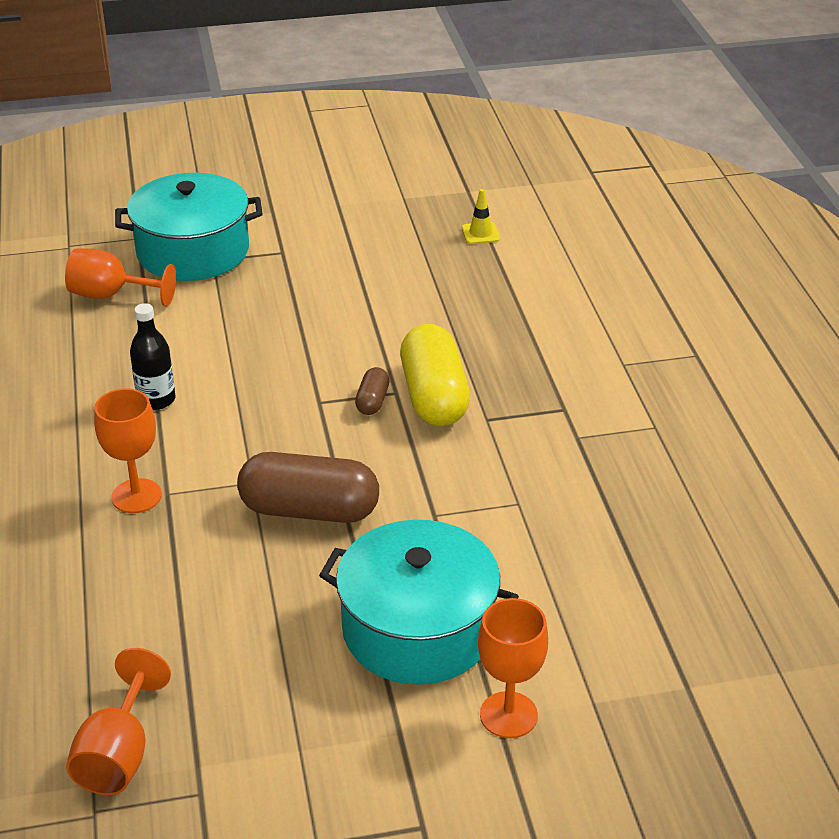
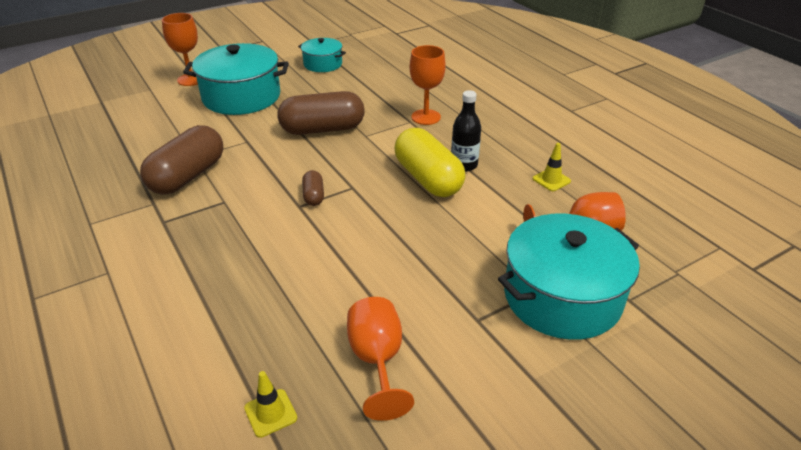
camera: 160 degrees right, 0 degrees up
orange goblet [66,648,171,795] -> orange goblet moved to [347,297,414,421]
yellow capsule [400,324,470,426] -> yellow capsule moved to [395,128,466,197]
none -> brown capsule [140,125,224,195]
none -> turquoise pot [298,38,346,72]
none -> yellow traffic cone [533,143,571,191]

